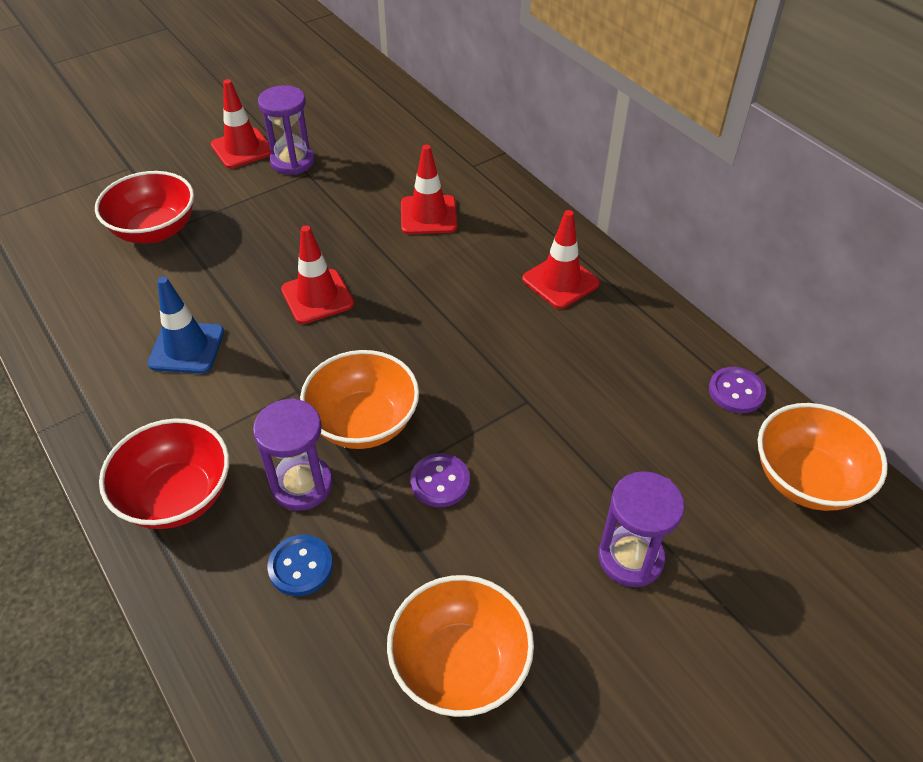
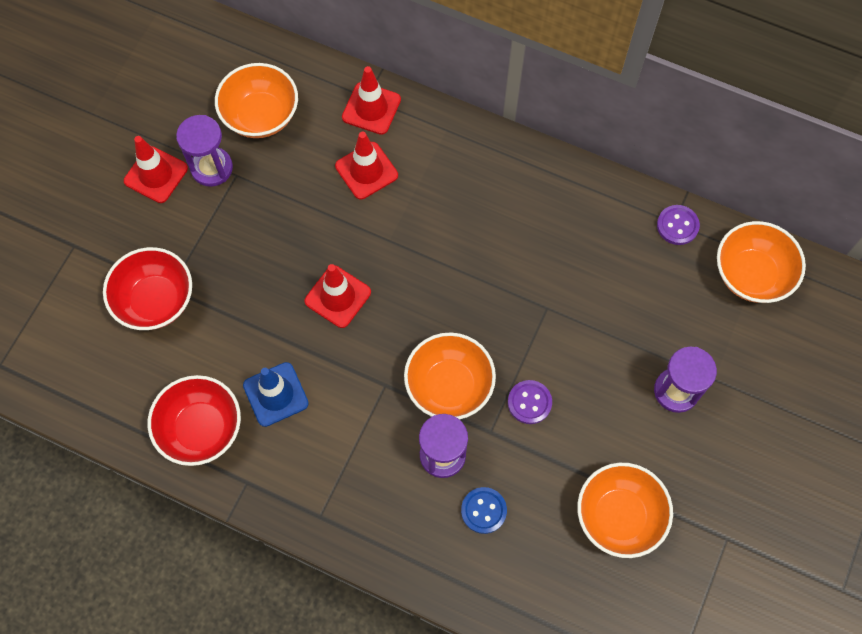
camera: 30 degrees left, 20 degrees up
red bowl [99,418,229,529] -> red bowl moved to [148,375,241,466]
red traffic cone [522,210,600,309] -> red traffic cone moved to [342,66,401,135]
none -> orange bowl [215,63,298,138]

